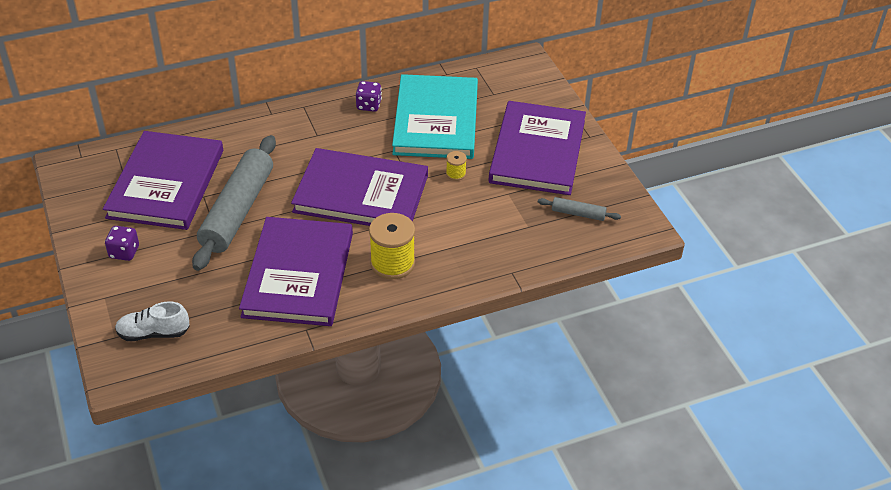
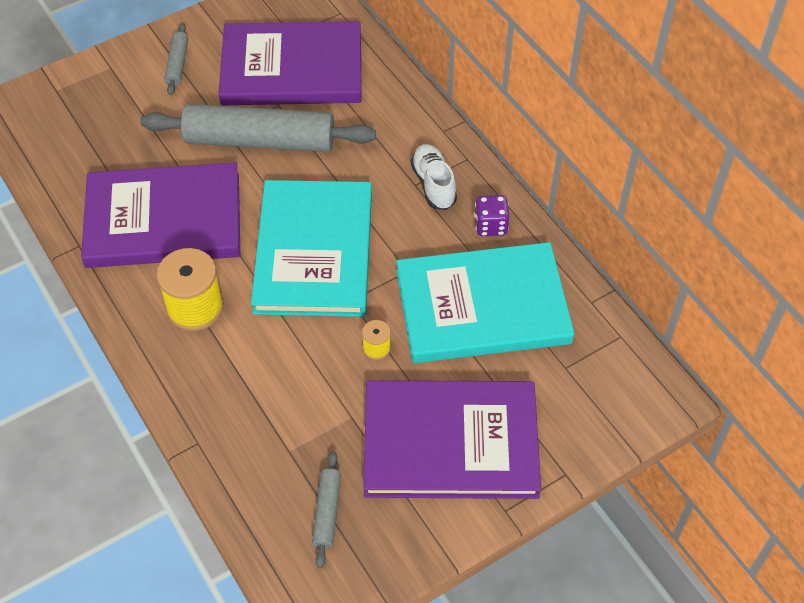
camera: 80 degrees right, 10 degrees up
purple dice [105,226,139,261] -> grey rolling pin [164,23,188,95]
white shoe [115,302,189,341] -> white shoe moved to [411,144,457,210]
purple book [291,148,428,226] -> turquoise book [251,180,372,317]

